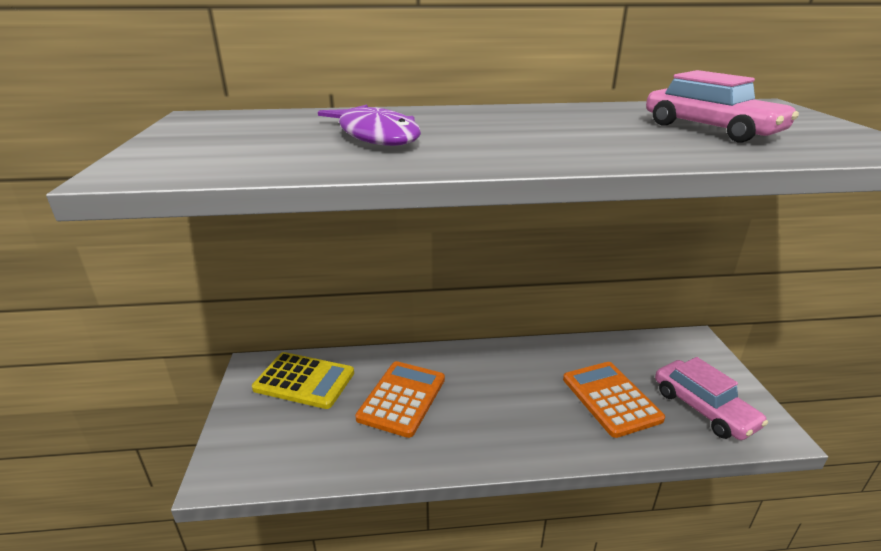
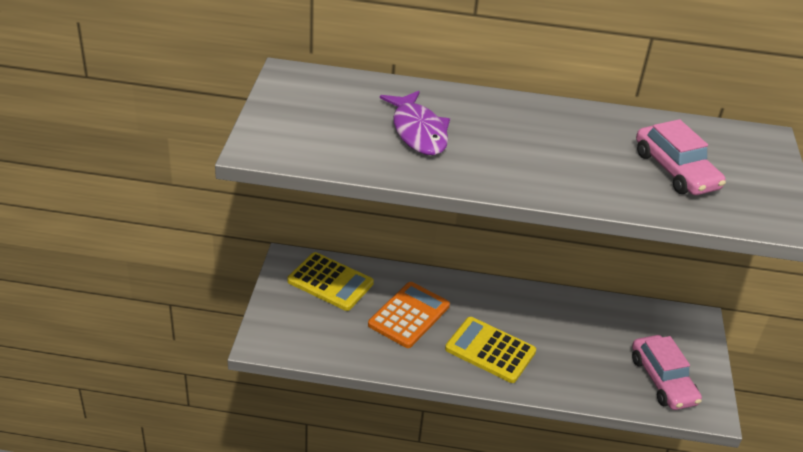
camera: 10 degrees right, 10 degrees up
orange calculator [563,362,665,438] -> none
none -> yellow calculator [445,317,536,383]

